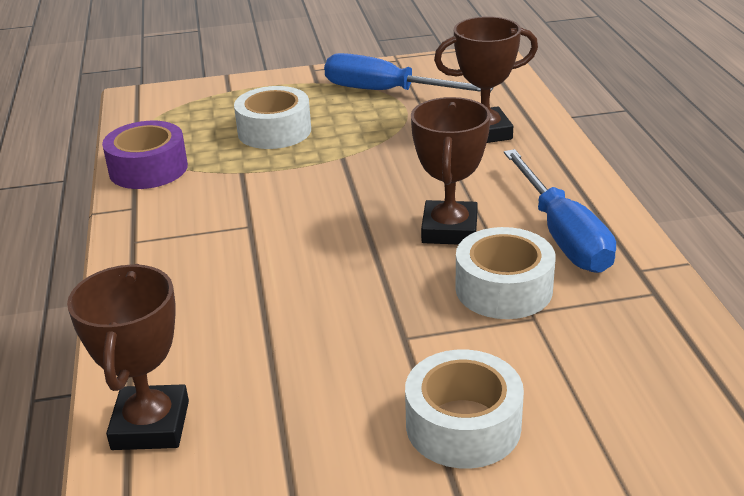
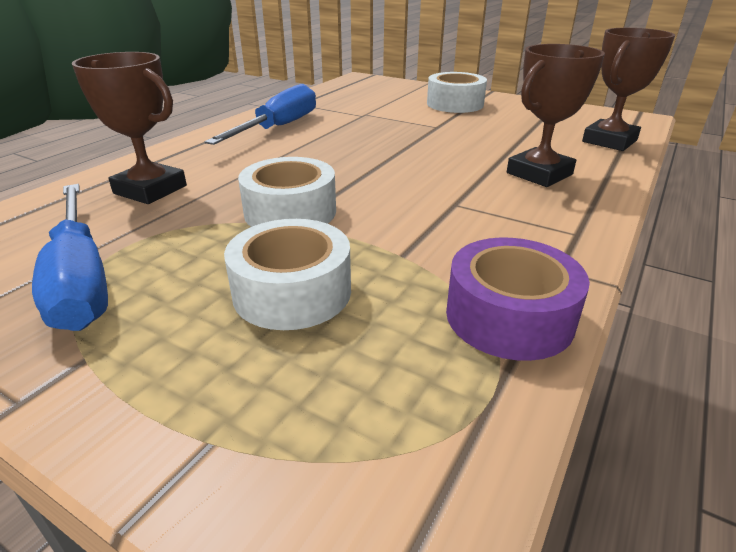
camera: 140 degrees left, 0 degrees up
brown trophy [411,97,491,245] -> brown trophy moved to [507,44,605,187]
white tape [455,227,556,319] -> white tape moved to [238,157,336,227]

